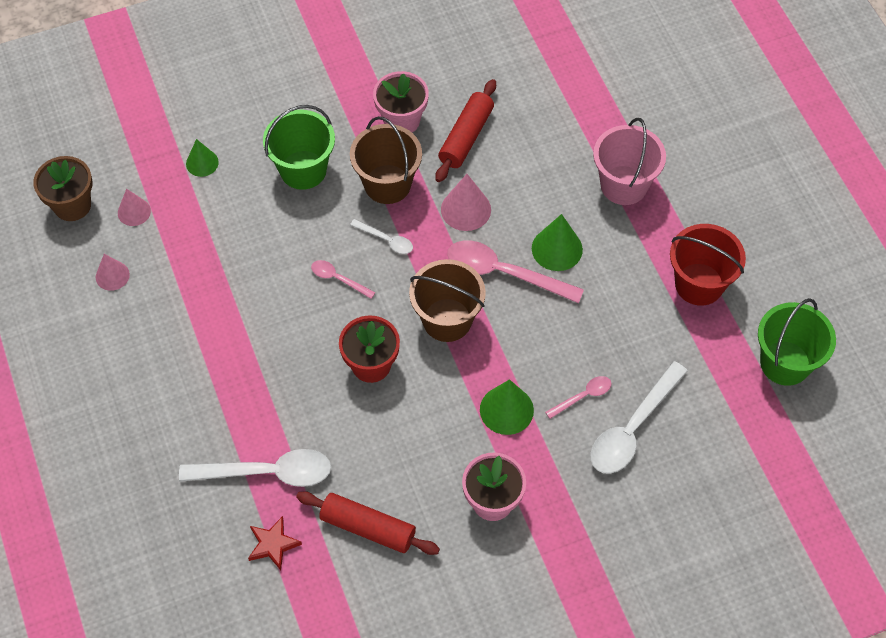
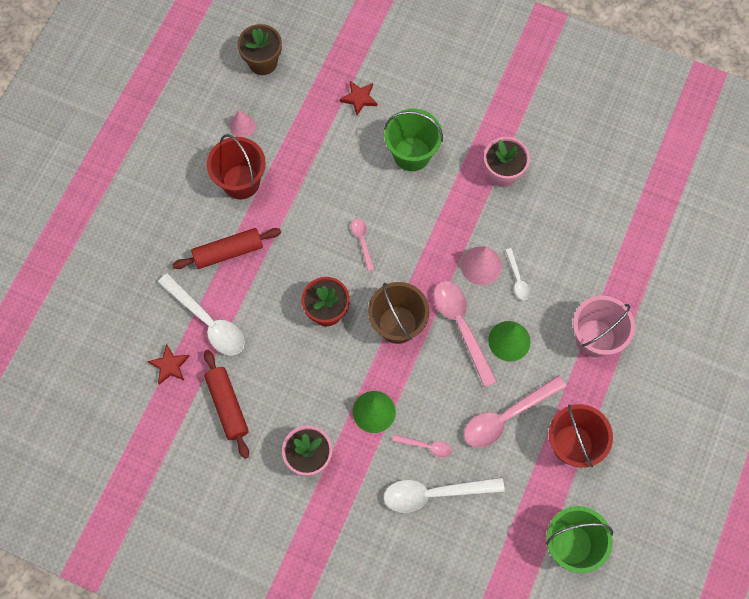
camera: 45 degrees right, 10 degrees up
pink cone [118,189,151,226] -> none
green cone [186,139,219,177] -> red star [340,81,377,115]
brown bucket [350,116,422,204] -> none
white spoon [350,219,413,254] -> white spoon moved to [505,248,530,300]
red rolling pin [436,79,496,182] -> red rolling pin moved to [172,228,281,269]
none -> red bucket [207,134,266,200]
none -> pink spoon [464,375,567,448]

